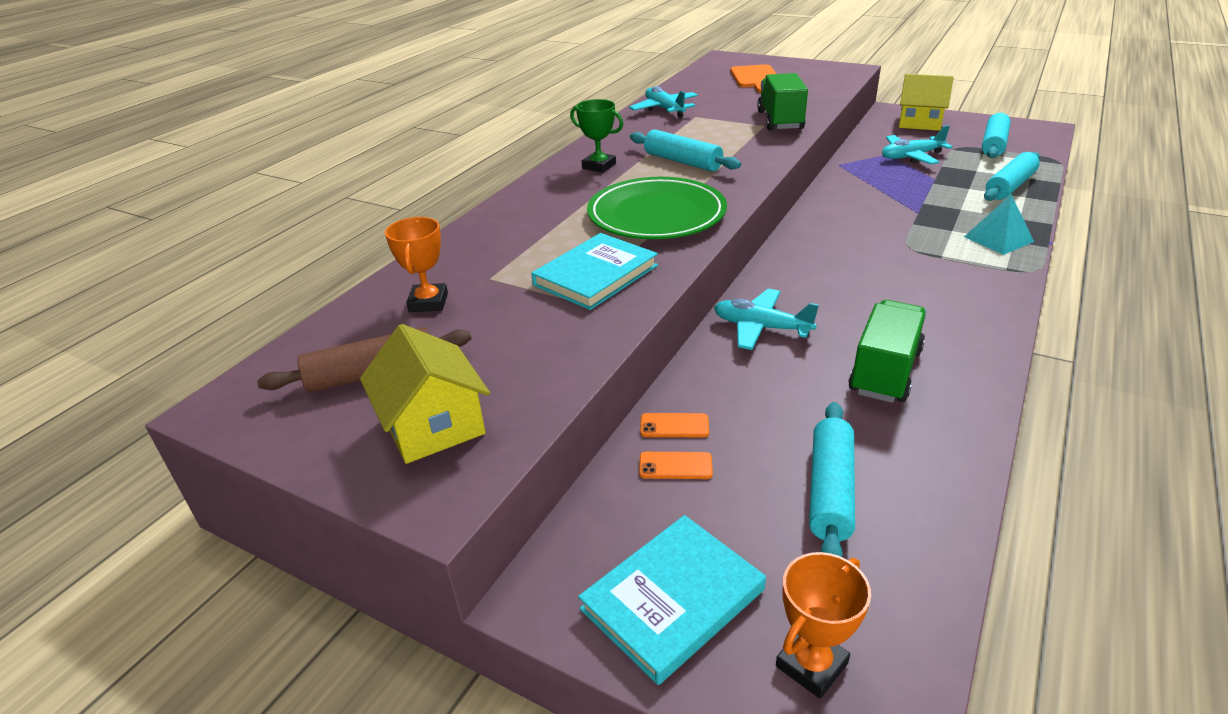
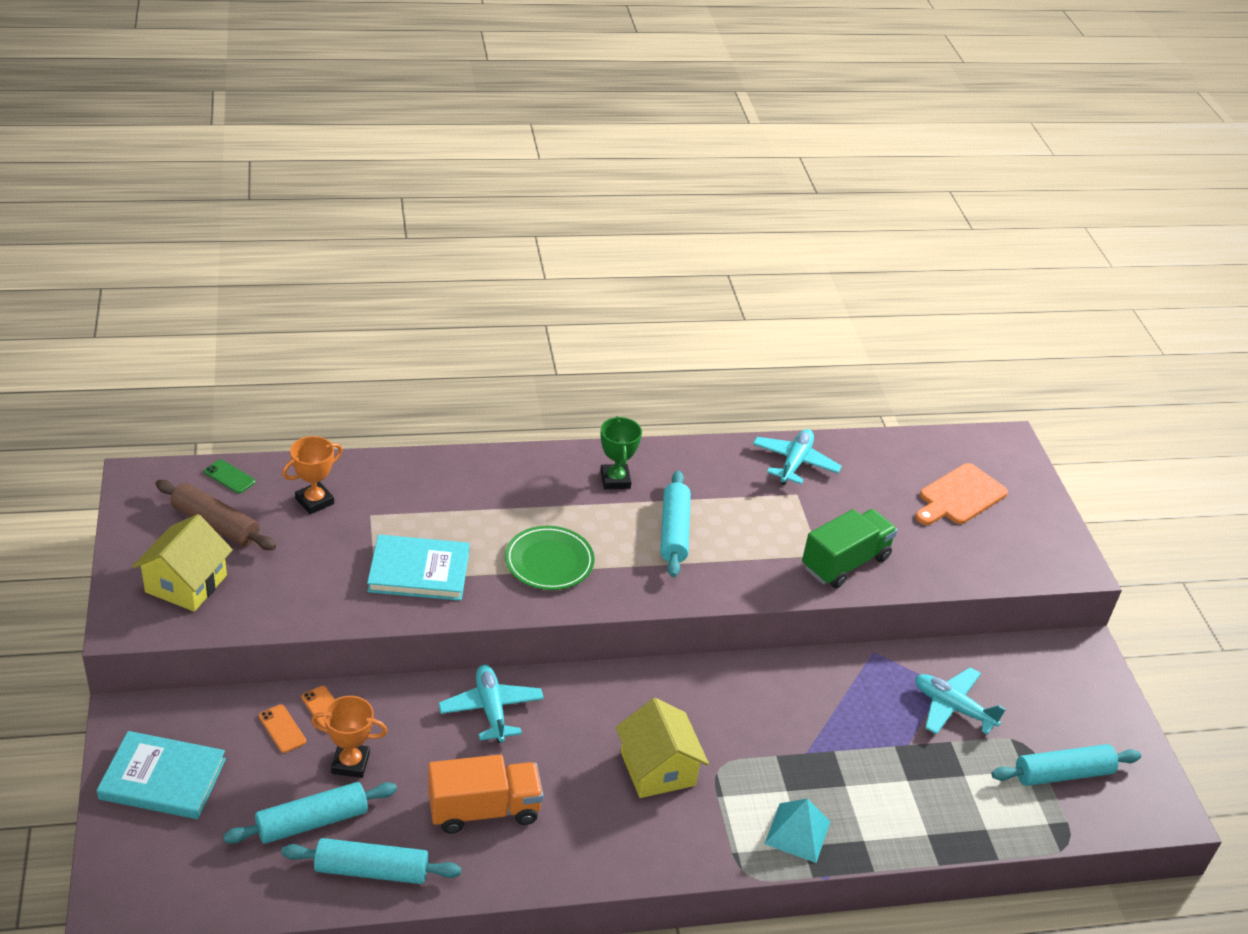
camera: 45 degrees right, 5 degrees up
green plate [587,177,727,239] -> green plate [505,526,594,590], size x0.64
orange trophy [776,552,871,699] -> orange trophy moved to [311,696,387,778]
green truck [848,300,926,403] -> orange truck [428,755,543,834]
yellow house [899,74,954,131] -> yellow house moved to [616,698,709,798]
turquoise rolling pin [984,152,1040,201] -> turquoise rolling pin moved to [281,838,462,884]
none -> green phone [204,459,255,494]

